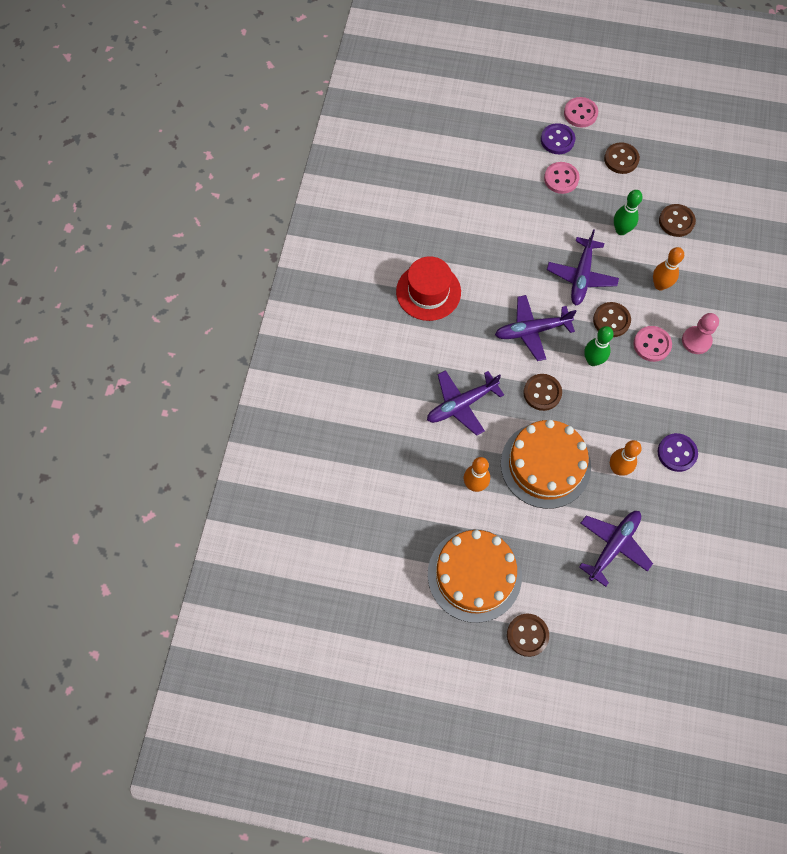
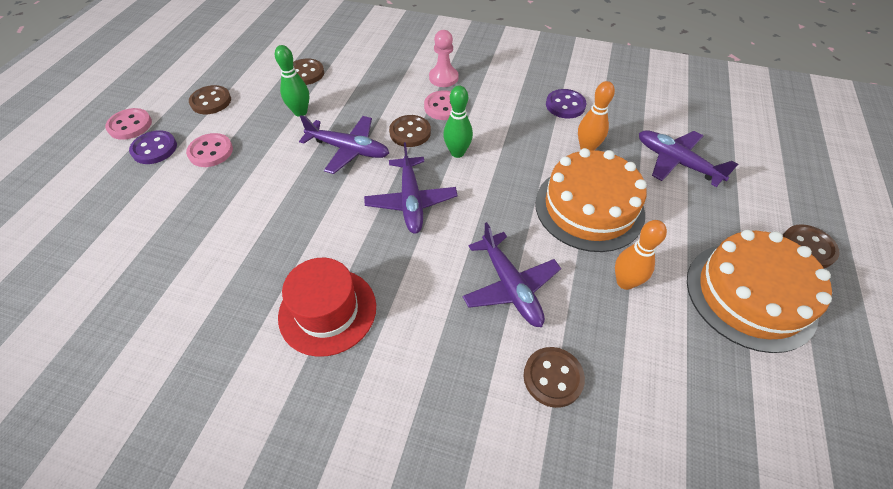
camera: 85 degrees left, 15 degrees down
brown button [523,374,562,411] -> brown button moved to [523,347,585,408]
orange bowling pin [653,247,684,291] -> none

